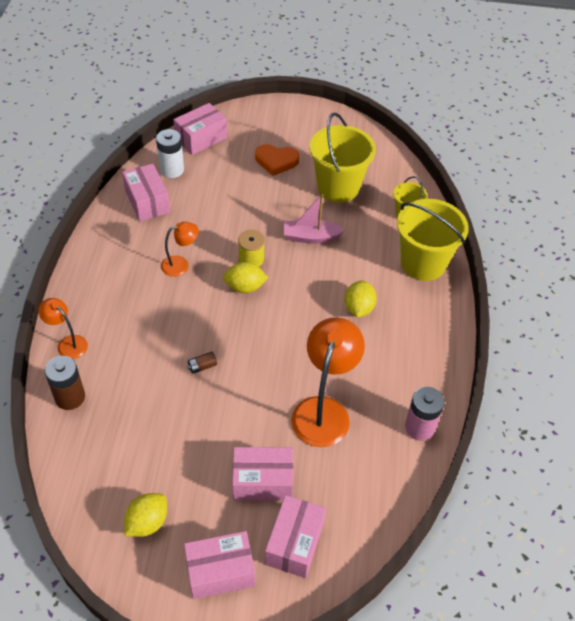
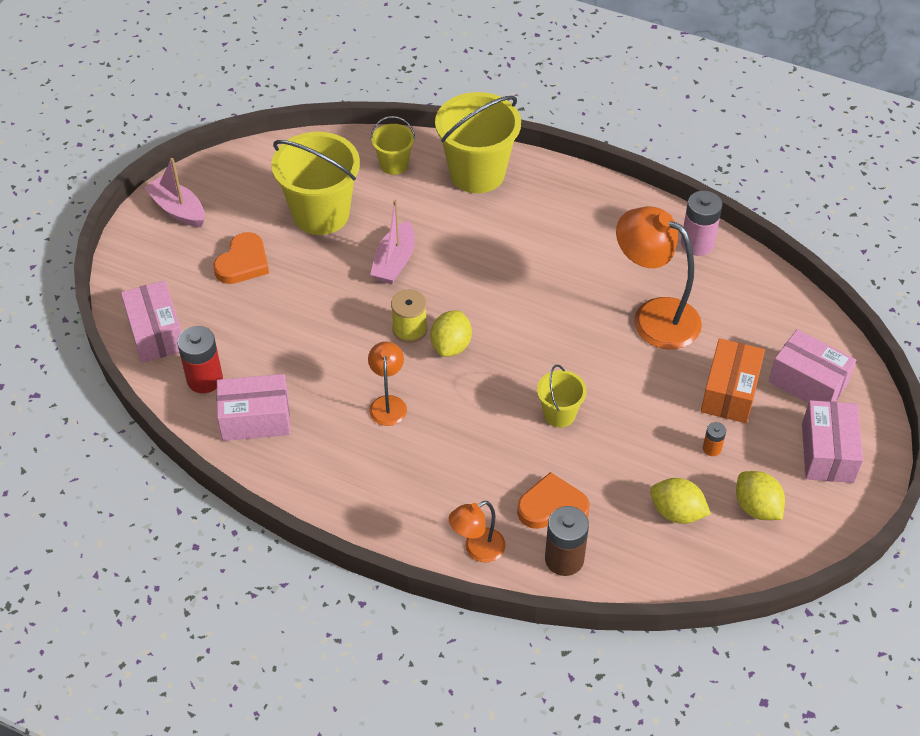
camera: 70 degrees left, 0 degrees up
white battery [156,129,184,178] -> red battery [177,326,223,393]
brown battery [188,352,217,374] -> yellow bucket [537,365,587,428]
pink box [232,447,293,501] -> orange box [701,338,765,423]
yellow lemon [345,281,377,318] -> yellow lemon moved to [650,478,711,524]
none -> pink boat [144,158,205,227]
none -> orange heart [517,472,590,529]
none -> orange battery [703,422,726,456]

